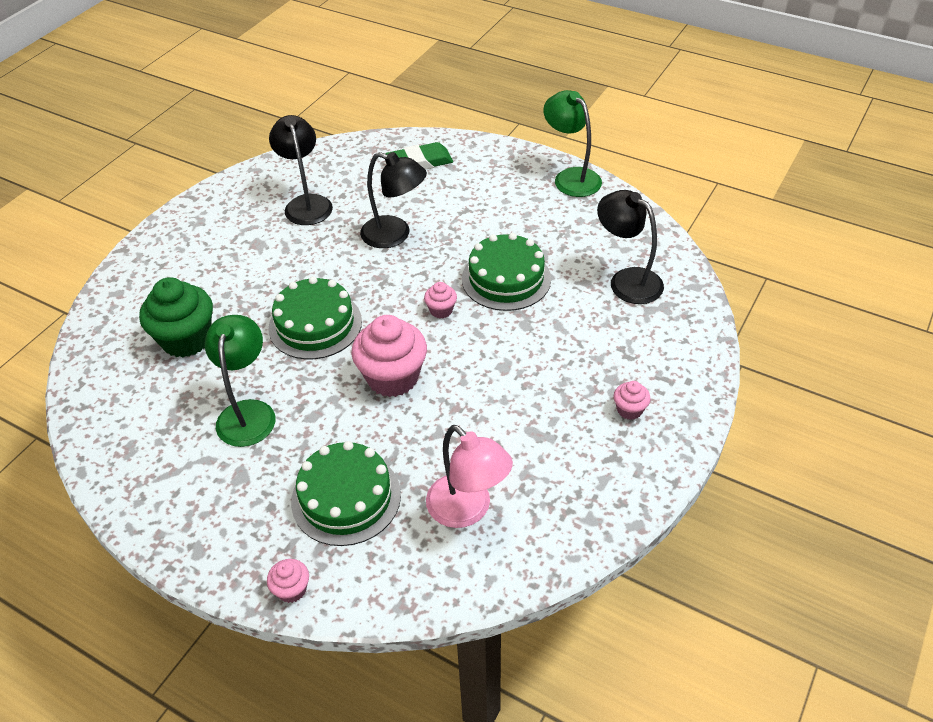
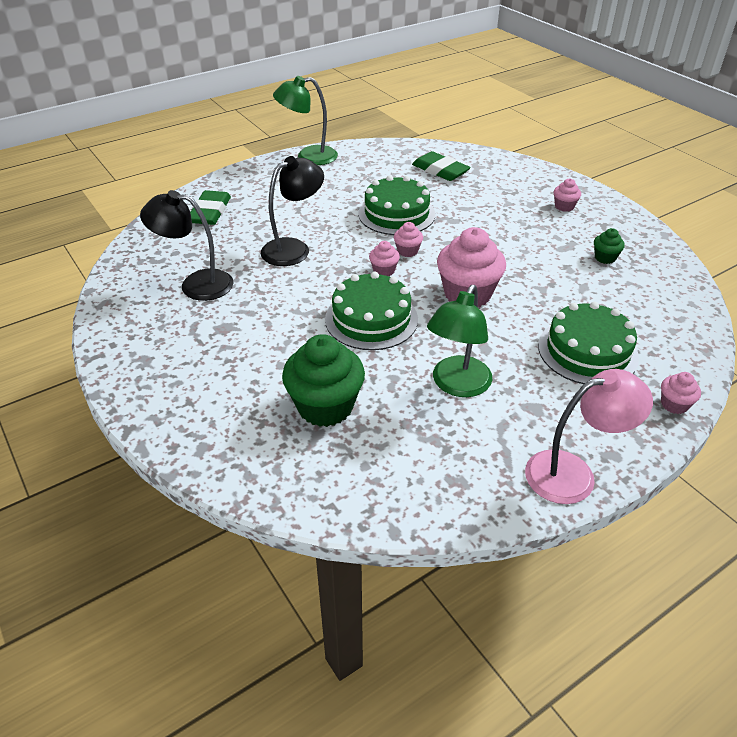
camera: 65 degrees left, 5 degrees down
green lamp [205,315,275,447] -> green lamp turned 90 degrees counterclockwise [427,285,492,397]
pink lamp [426,425,513,528] -> pink lamp moved to [525,369,653,504]
black lamp [597,190,664,304] -> green eraser [412,151,471,181]
none -> pink cupcake [369,241,400,276]
none -> green cupcake [594,228,625,264]

